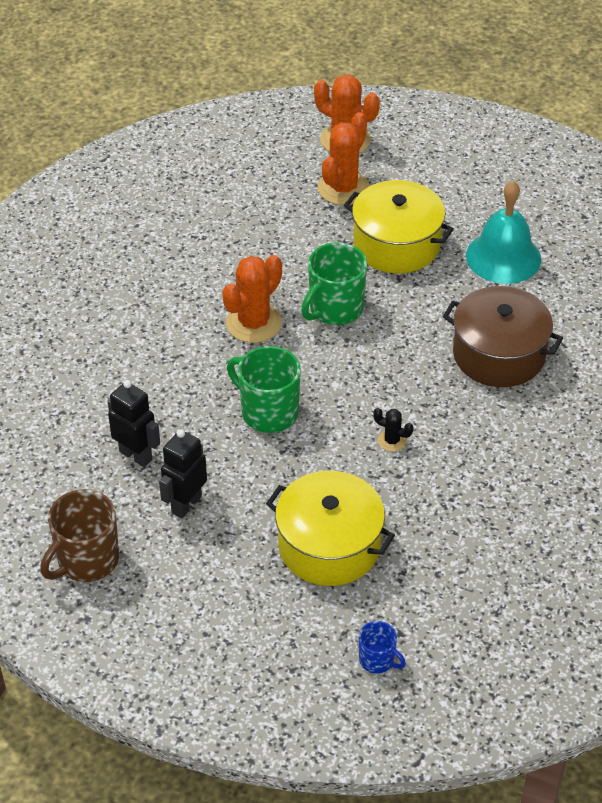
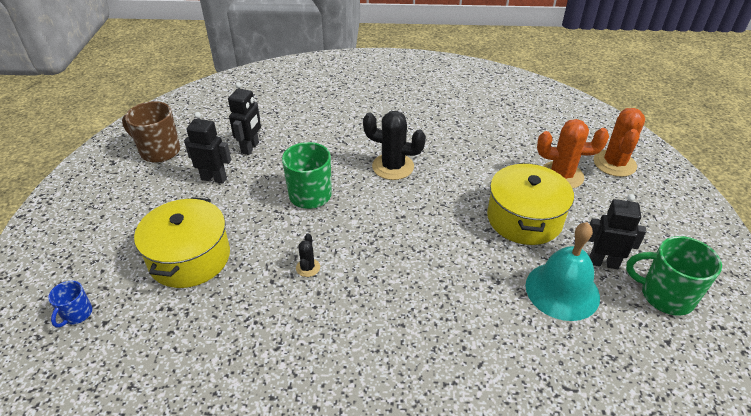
camera: 70 degrees right, 5 degrees down
orange cactus [222,255,282,343] -> black cactus [363,111,426,180]
green mug [301,243,367,325] -> green mug moved to [626,236,722,316]
brown pot [443,286,563,387] -> none
none -> black robot [588,194,646,269]

